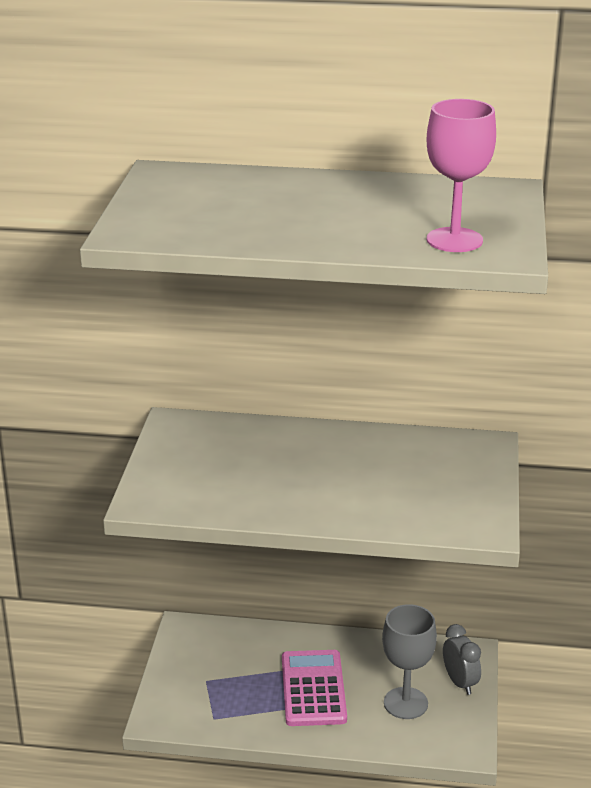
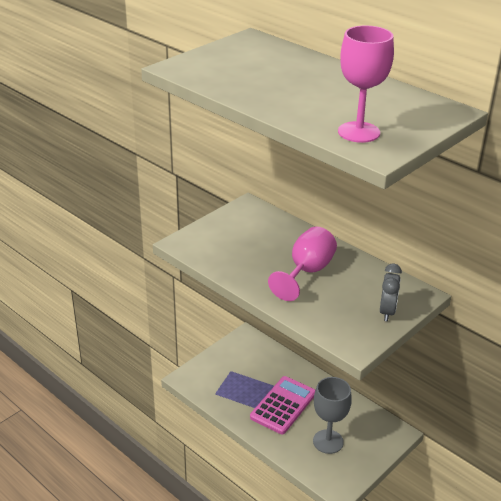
camera: 35 degrees right, 5 degrees up
grey clock [443,624,481,695] -> grey clock moved to [380,264,402,321]
none -> pink goblet [268,226,337,301]

